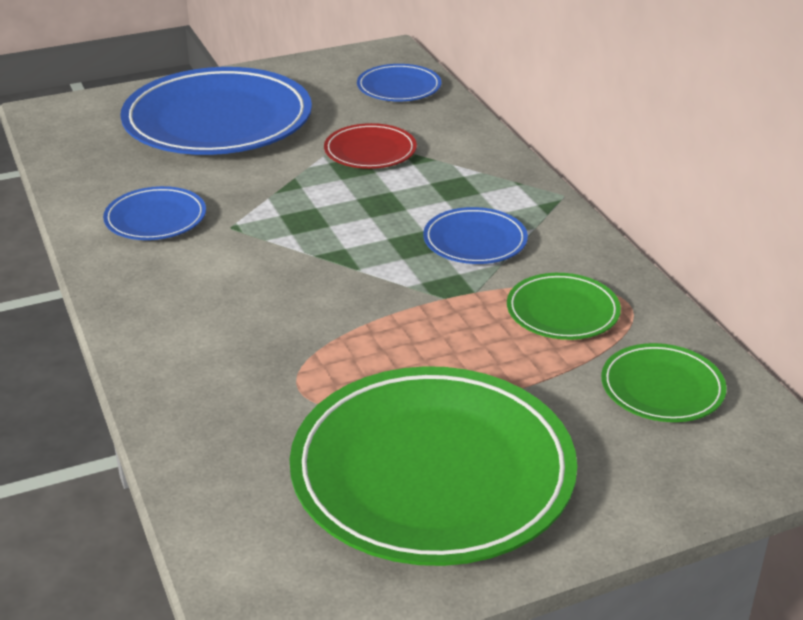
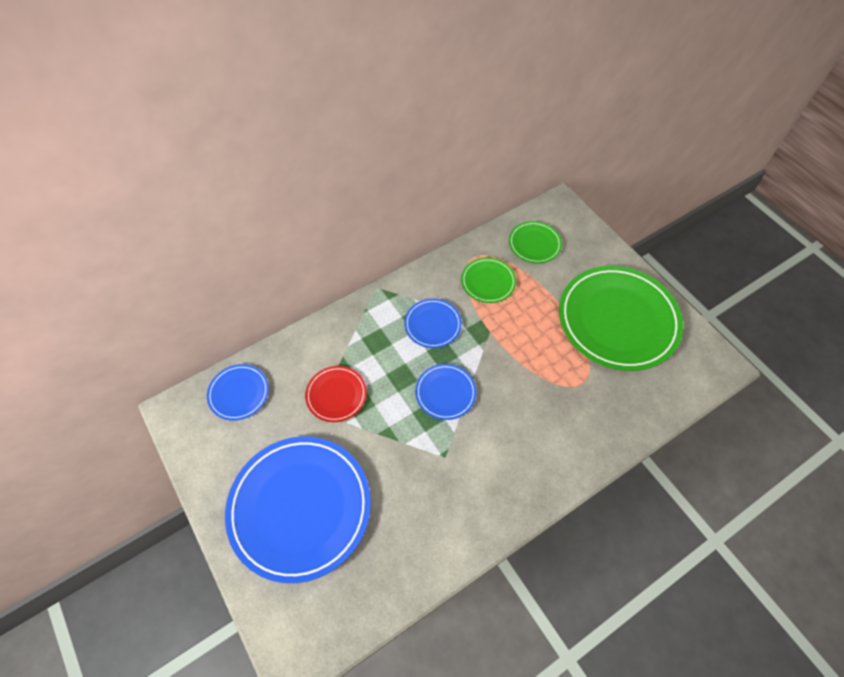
camera: 100 degrees left, 25 degrees up
blue plate [103,186,206,240] -> blue plate moved to [415,364,476,420]

